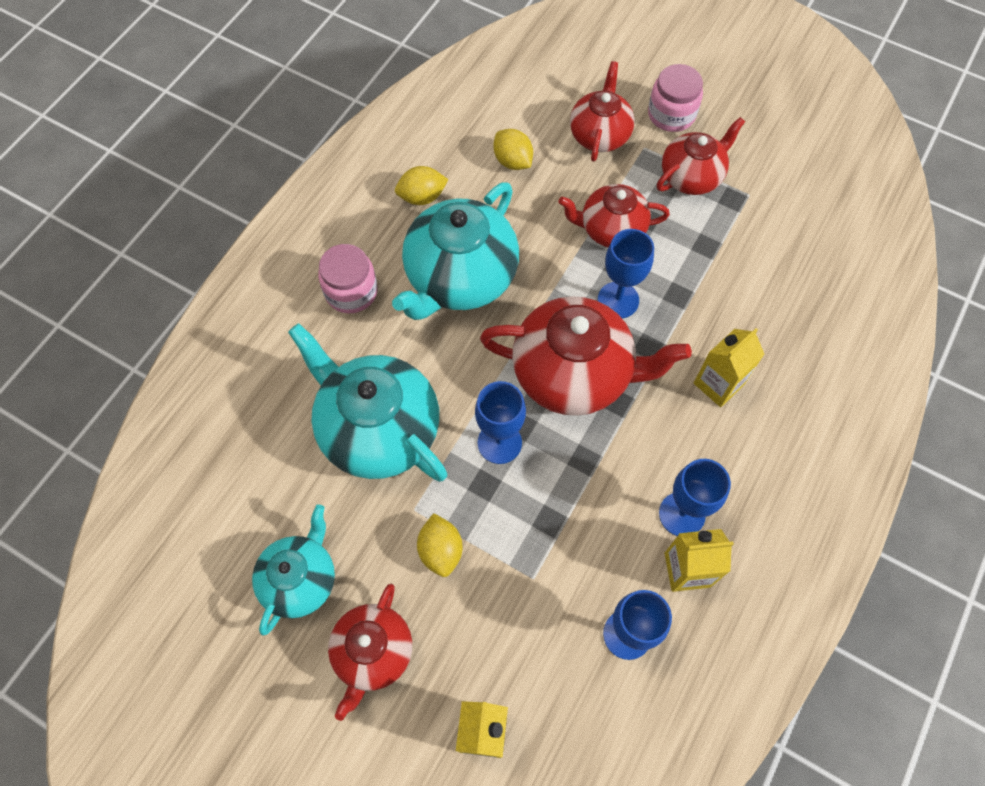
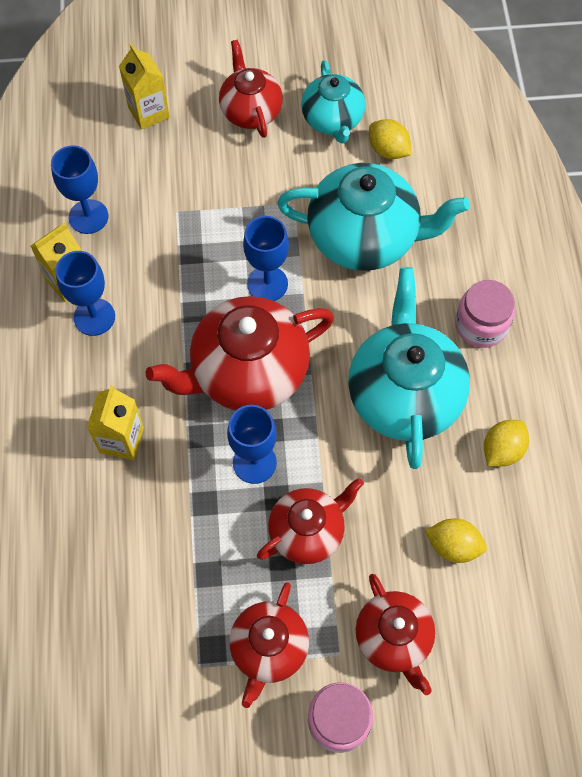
camera: 145 degrees right, 0 degrees up
yellow lemon [417,513,463,577] -> yellow lemon moved to [369,119,411,159]

